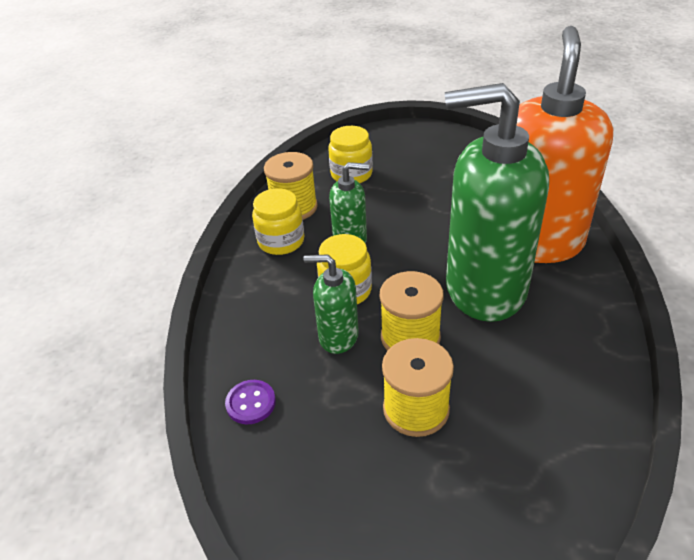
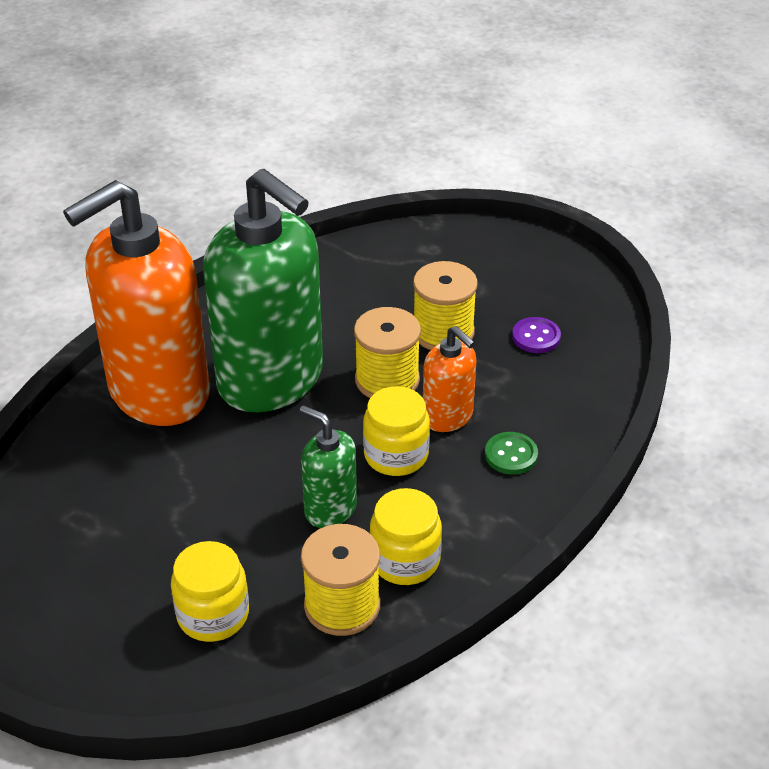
camera: 145 degrees left, 0 degrees up
purple button [225,380,276,424] -> purple button moved to [512,317,561,353]
green soap dispenser [303,254,359,354] -> orange soap dispenser [423,326,477,432]
none -> green button [485,432,538,475]

